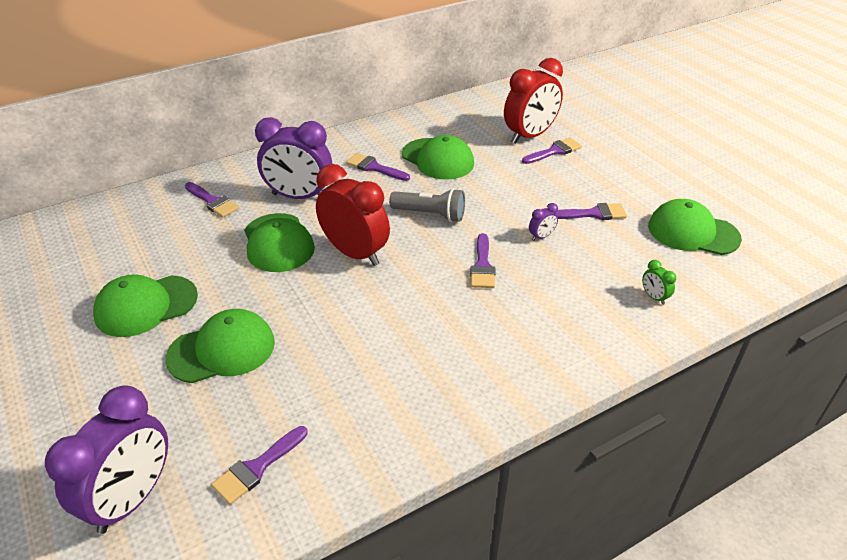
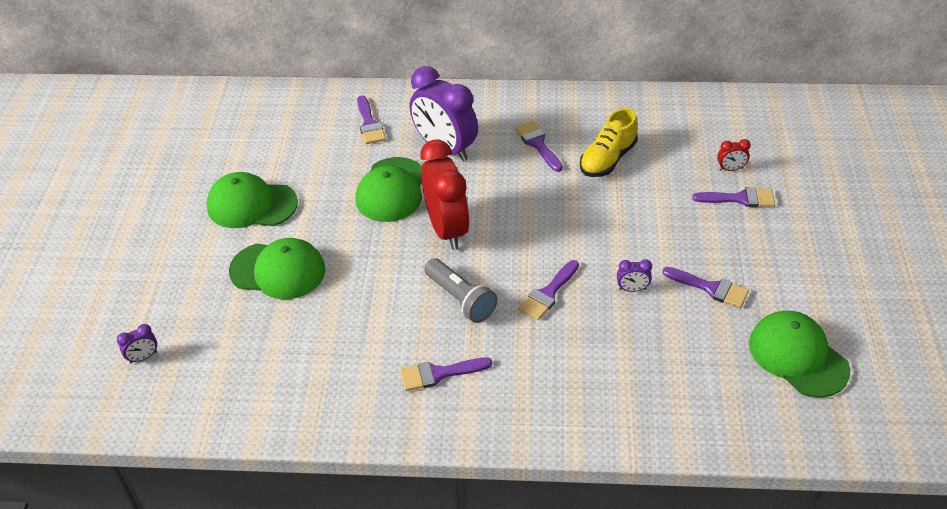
camera: 35 degrees right, 5 degrees up
purple clock [45,385,168,534] -> purple clock [117,324,157,364], size x0.40
purple brush [211,426,308,505] -> purple brush moved to [400,357,492,391]
grey flashlight [389,188,465,222] -> grey flashlight moved to [424,258,497,323]
green cap [402,135,474,180] -> yellow shoe [580,108,638,177]
red clock [504,58,563,144] -> red clock [717,139,751,171], size x0.40
green clock [642,260,676,305] -> none

